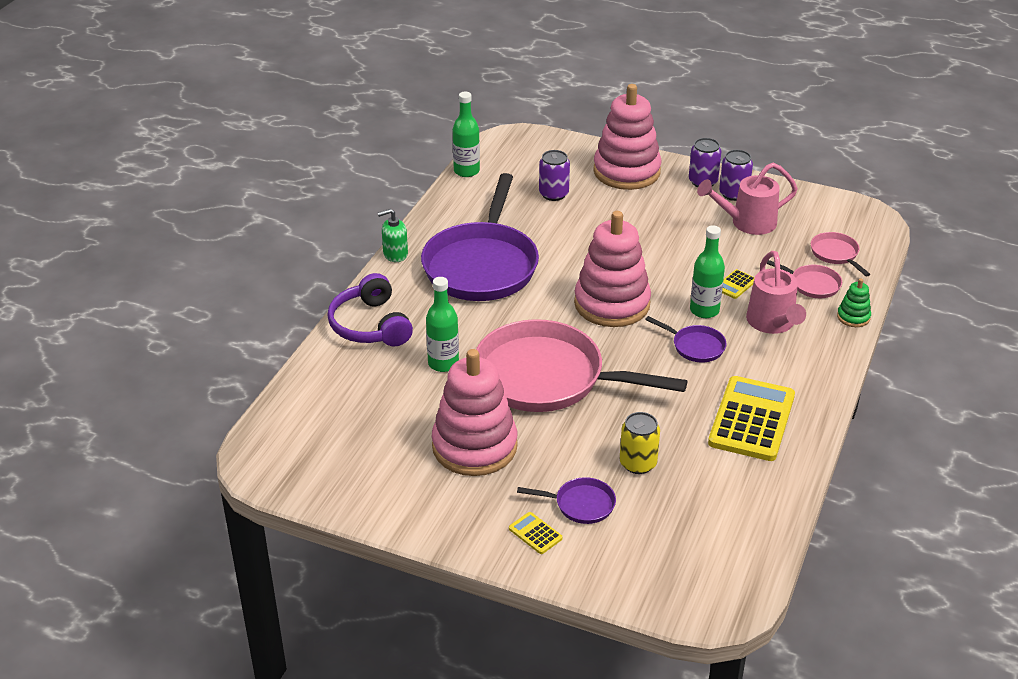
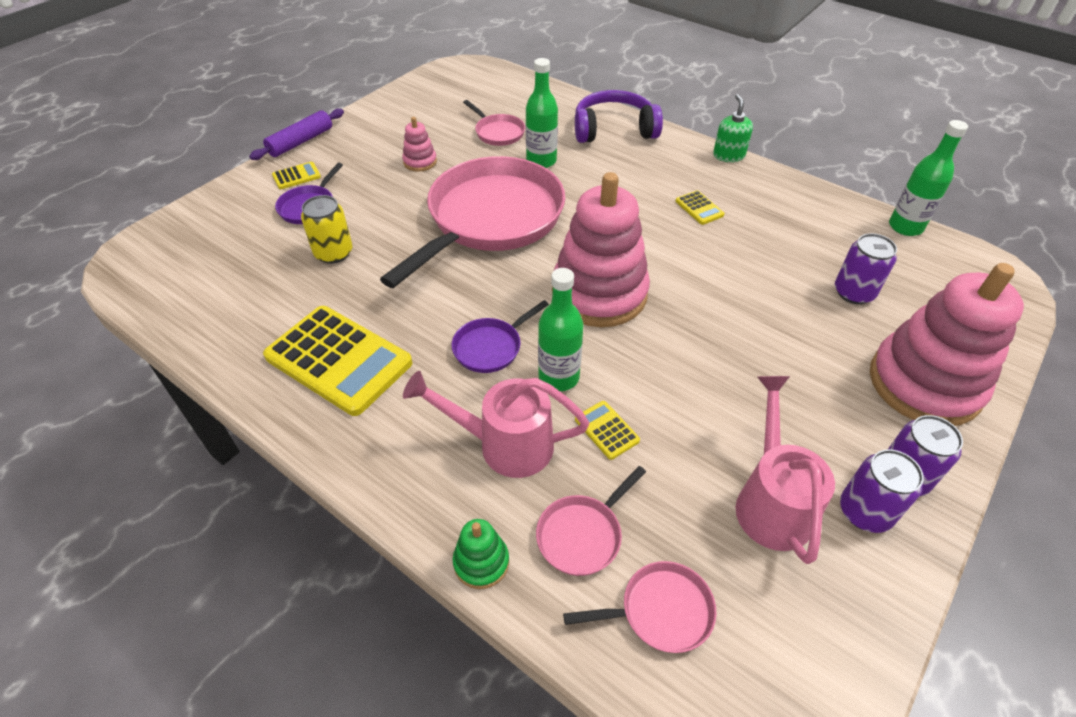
camera: 105 degrees right, 10 degrees up
purple pan [421,173,539,301] -> yellow calculator [676,190,725,225]
pink stacking toy [432,349,518,476] -> pink stacking toy [402,117,437,172], size x0.43
none -> purple rolling pin [249,109,344,160]
none -> pink pan [463,100,525,146]

